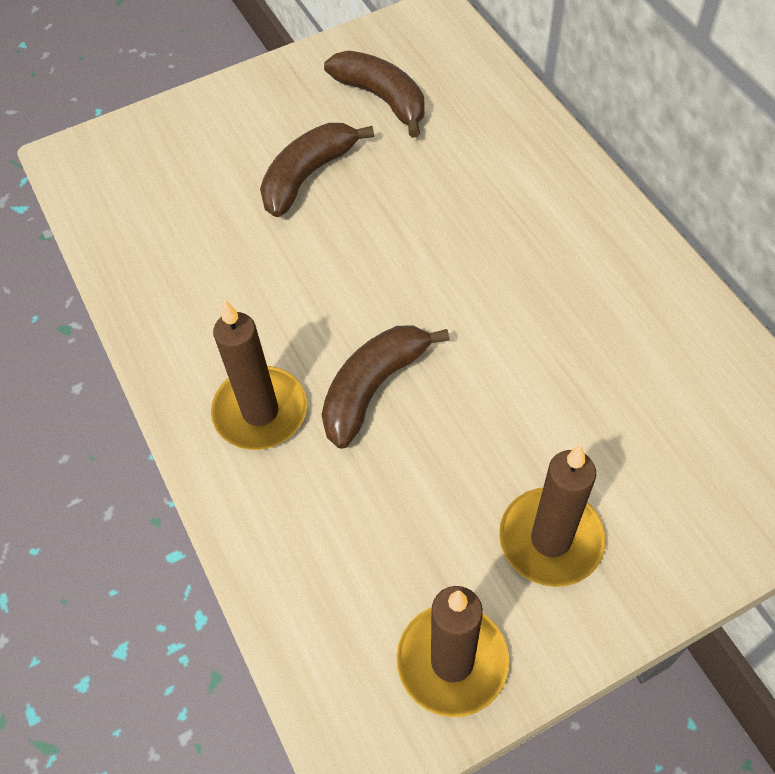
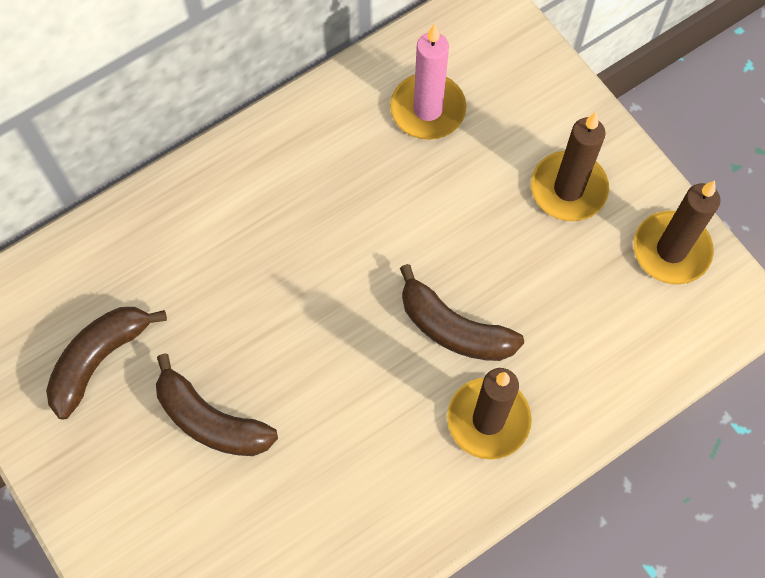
camera: 100 degrees left, 10 degrees up
none -> pink candle [390,24,466,140]

